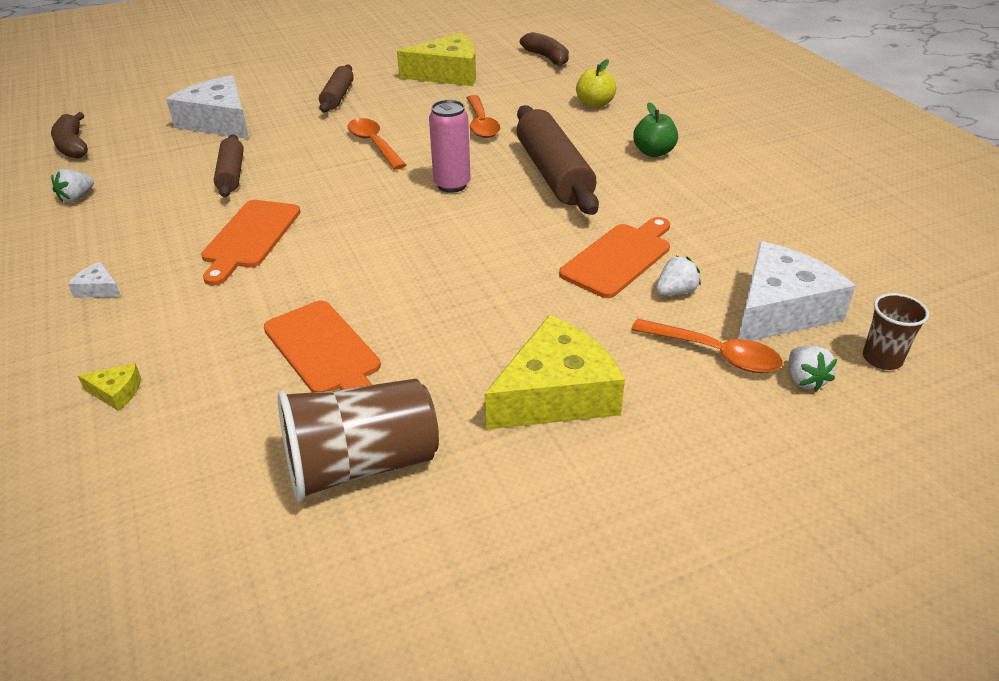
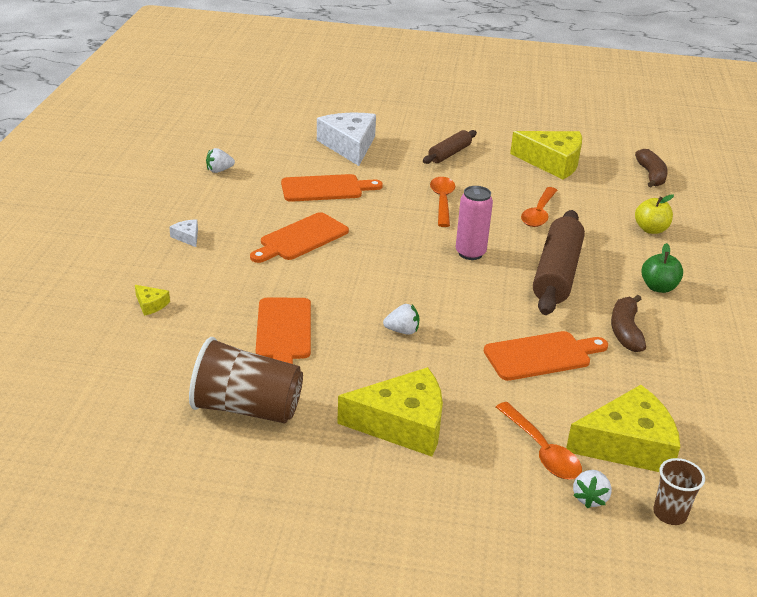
camera: 30 degrees right, 5 degrees down
brown banana [51,112,88,159] -> brown banana moved to [611,295,646,352]
brown rolling pin [214,134,244,197] -> orange cutting board [281,174,383,202]
white strawberry [656,256,701,296] -> white strawberry moved to [383,304,419,335]
white cheese [738,241,855,341] -> yellow cheese [566,385,680,472]

